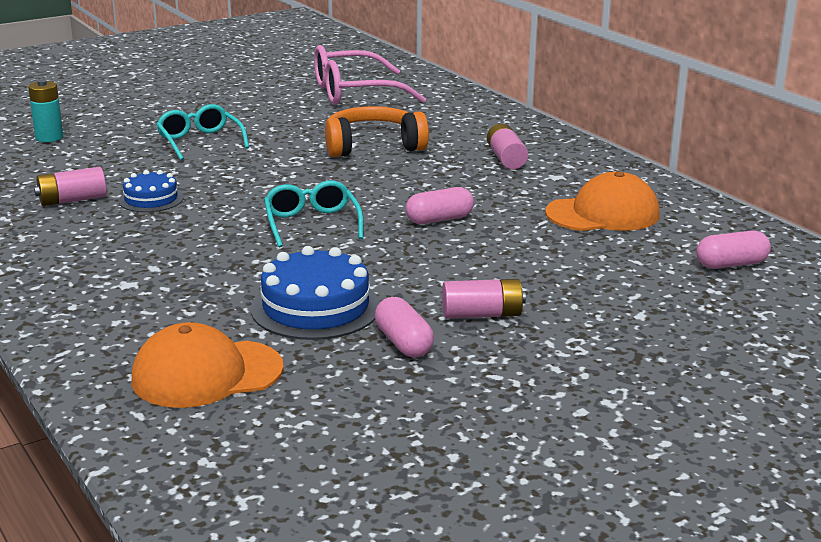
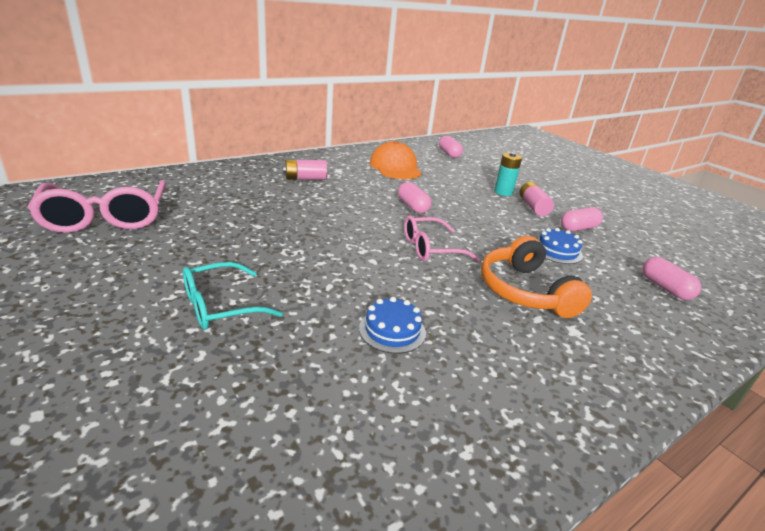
camera: 95 degrees left, 5 degrees up
turquoise battery [28,80,63,142] -> turquoise battery moved to [494,152,522,196]
pink battery [34,167,107,206] -> none
orange cap [131,322,284,408] -> pink capsule [642,257,701,300]
blue cake [251,246,380,340] -> blue cake [539,228,583,264], size x0.59
turquoise glasses [264,180,364,248] -> pink glasses [404,215,480,262]
orange headphones [325,106,429,157] -> orange headphones moved to [481,236,592,318]

